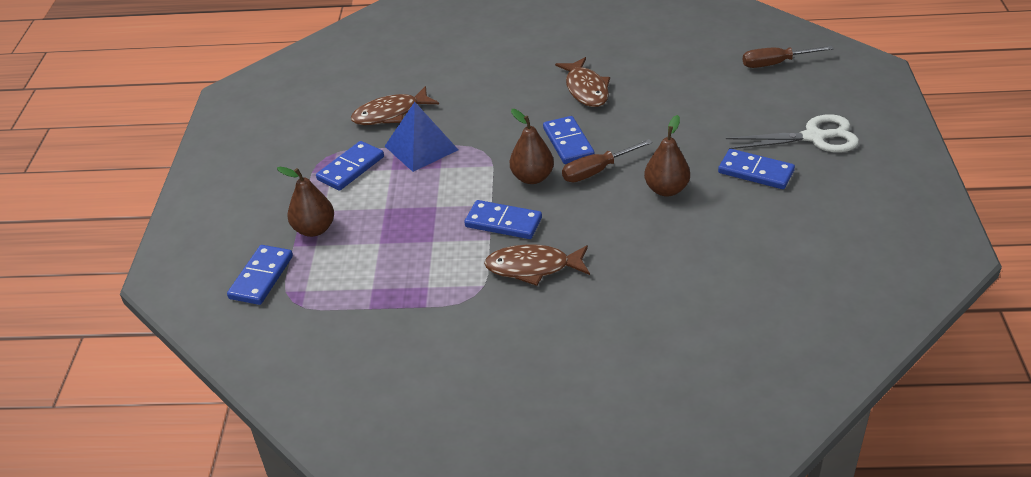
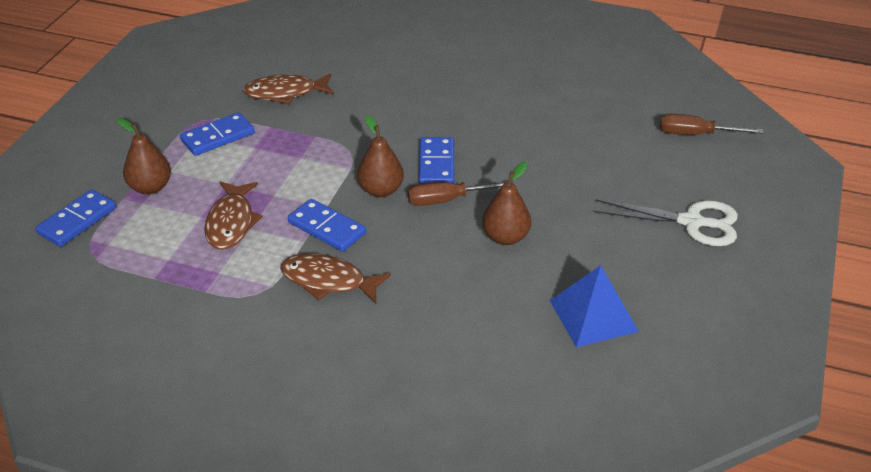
camera: 15 degrees right, 0 degrees up
blue pyramid [385,102,458,172] -> blue pyramid moved to [550,265,639,348]
brown fish [555,57,610,107] -> brown fish moved to [204,181,263,250]
blue domino [718,149,795,189] -> none

